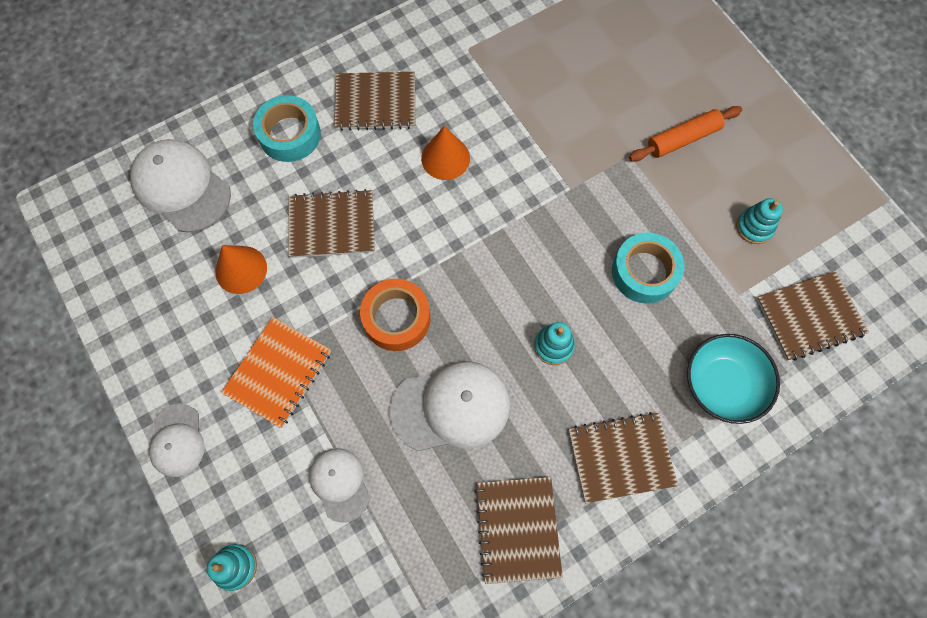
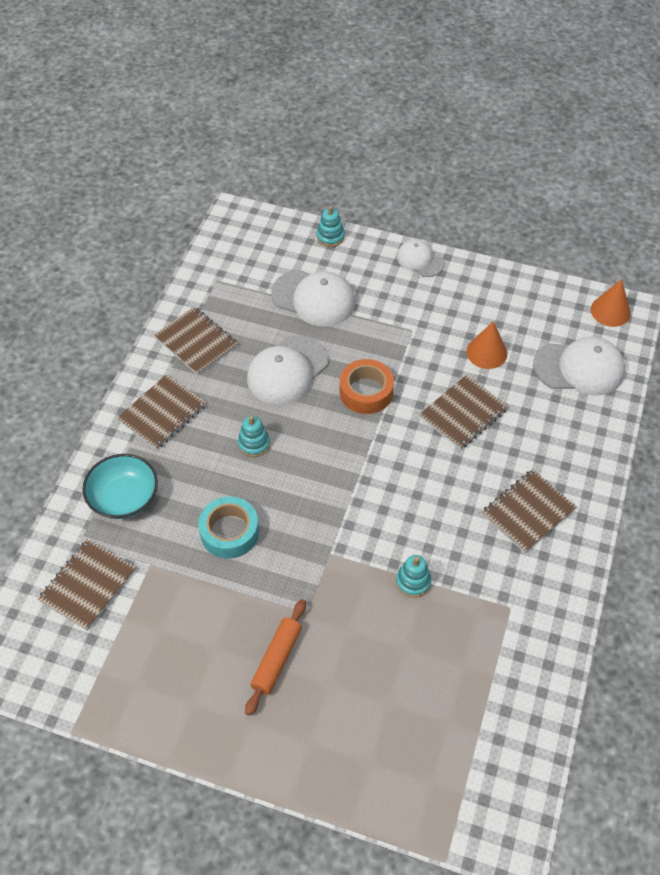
camera: 140 degrees right, 15 degrees down
orange notebook [221,317,331,428] -> none
turquoise tape [253,95,321,162] -> none
white cap [309,448,370,523] -> white cap [271,270,355,326], size x1.67
orange cone [421,126,470,180] -> orange cone moved to [591,279,631,327]
turquoise stacking toy [736,198,783,244] -> turquoise stacking toy moved to [396,555,431,598]

